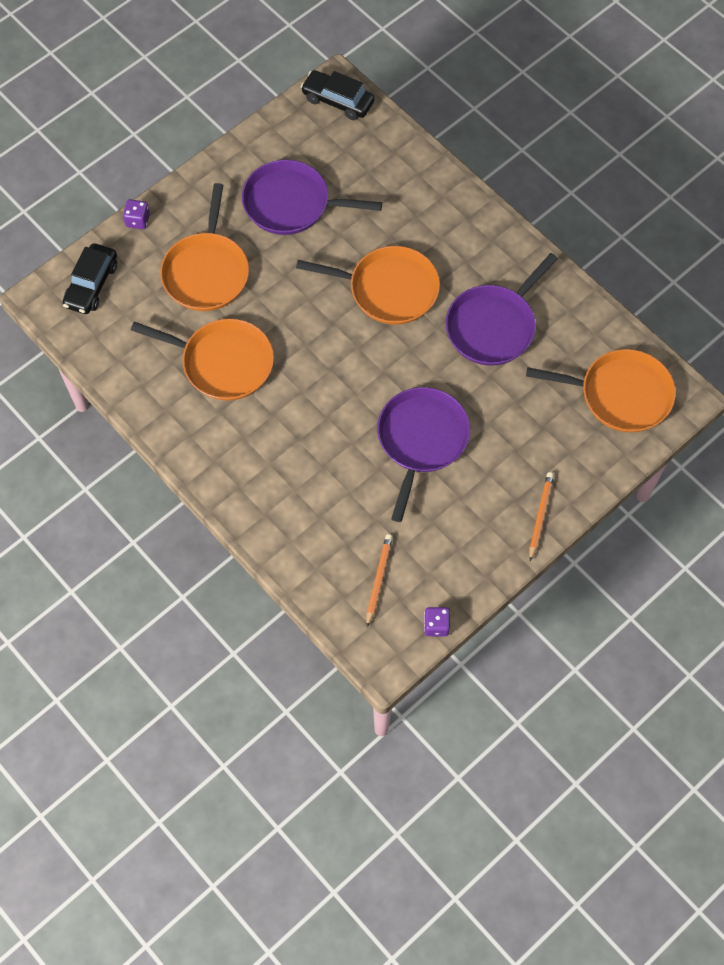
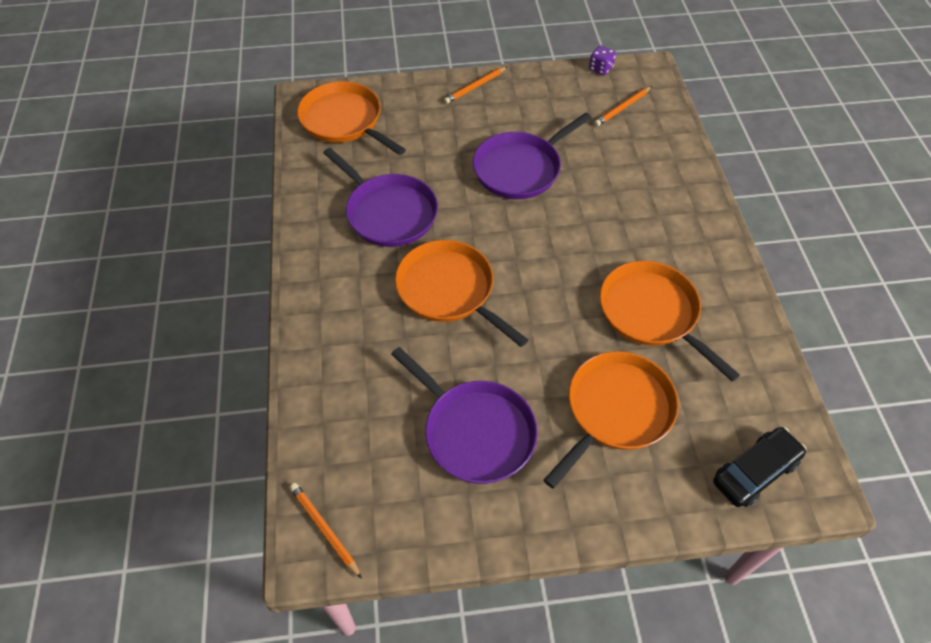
camera: 145 degrees left, 10 degrees down
purple dice [123,199,150,229] -> none
black car [301,70,375,120] -> orange pencil [290,483,362,579]
purple pan [445,253,558,366] -> purple pan turned 60 degrees clockwise [323,148,438,247]

